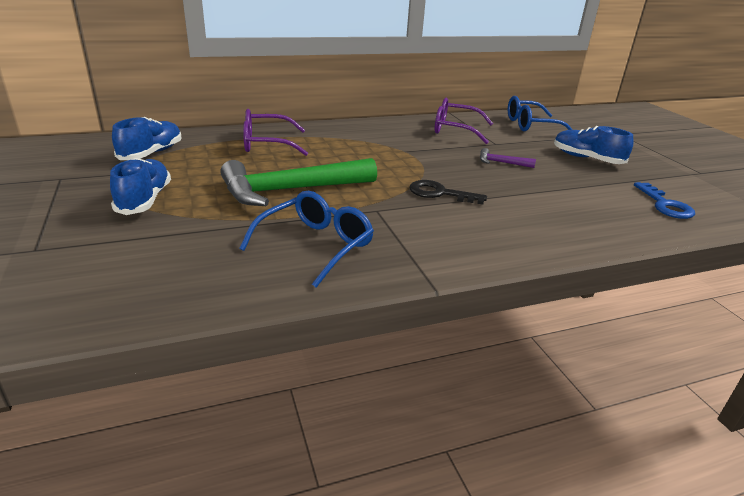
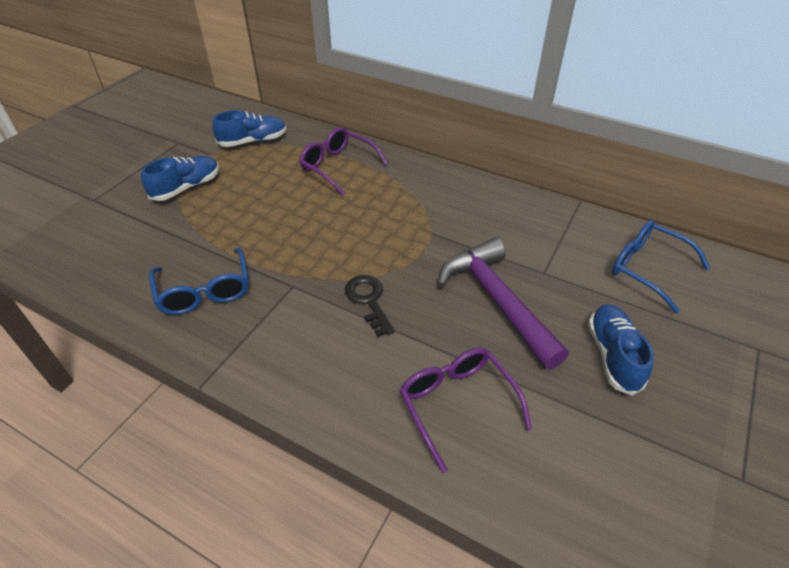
camera: 50 degrees right, 15 degrees up
green hammer [220,158,377,206] -> none
blue glasses [239,191,374,288] -> blue glasses turned 75 degrees clockwise [149,248,249,315]
purple glasses [435,98,493,144] -> purple glasses moved to [400,347,532,473]
purple hammer [480,148,536,168] -> purple hammer [438,238,569,370], size x2.35
blue key [634,182,695,219] -> none

